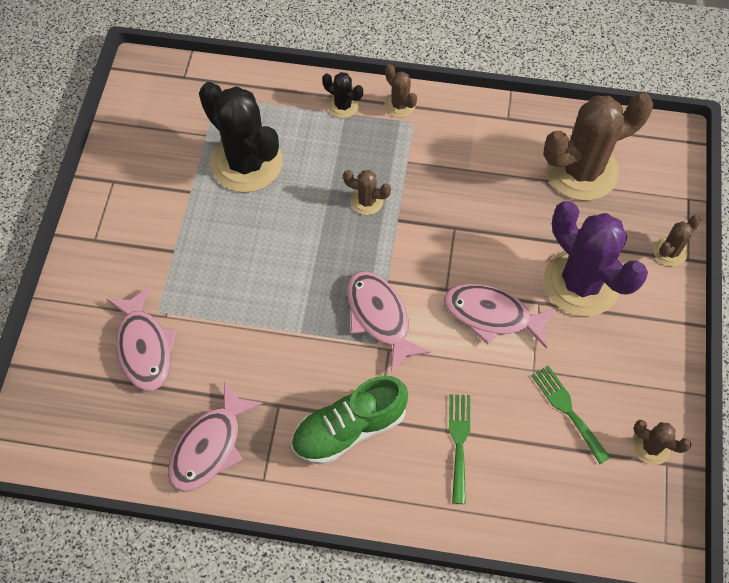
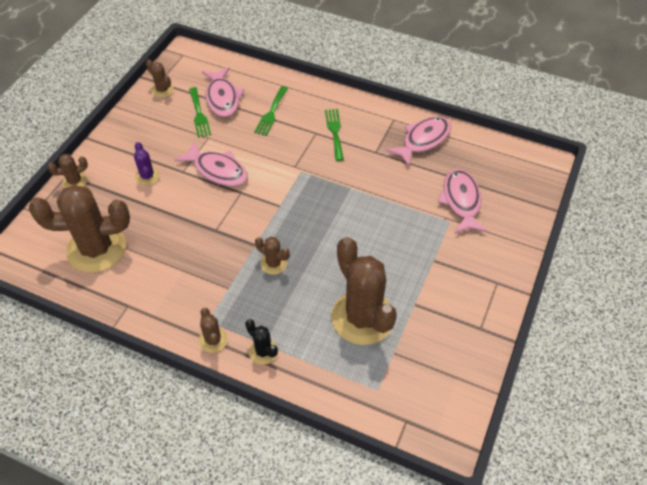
camera: 165 degrees left, 10 degrees down
black cactus [199,82,283,193] -> brown cactus [331,237,397,345]
green shoe [291,376,408,465] -> green fork [325,109,344,161]
pink fish [347,271,431,373] -> pink fish moved to [202,67,244,117]
purple cactus [544,201,648,316] -> purple cactus [134,142,160,186], size x0.45

